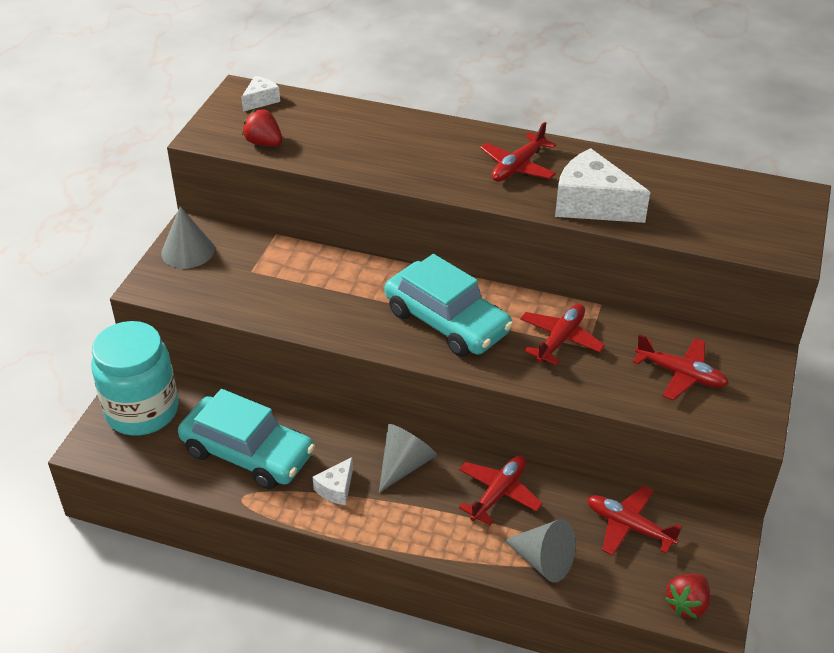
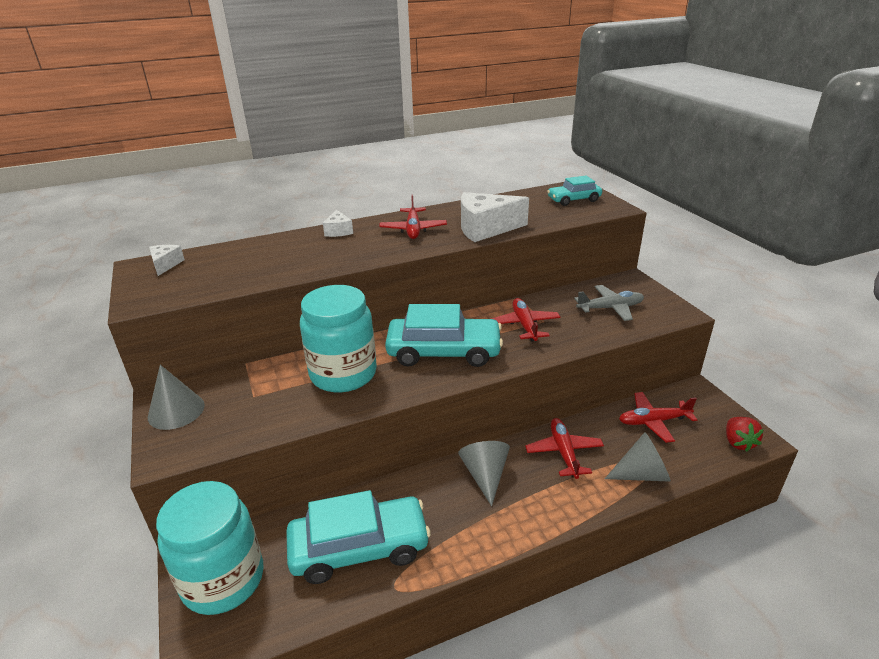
camera: 40 degrees left, 10 degrees down
red strawberry [242,109,283,146] -> none
white cheese [313,457,353,505] -> white cheese moved to [323,210,353,237]
red plane [633,334,729,401] -> grey plane [574,285,644,321]
none -> turquoise jar [300,285,377,393]
none -> turquoise car [547,176,602,206]

